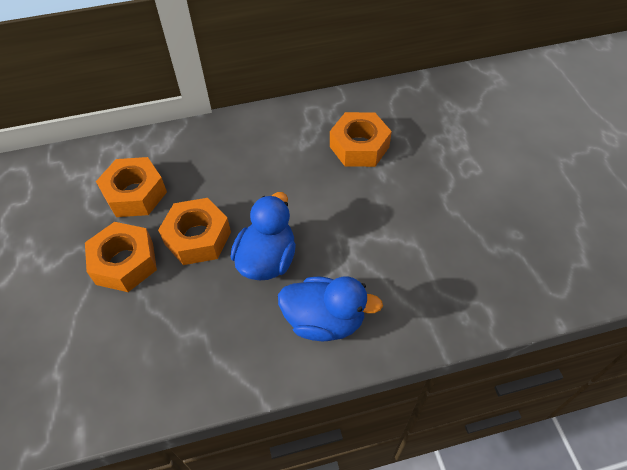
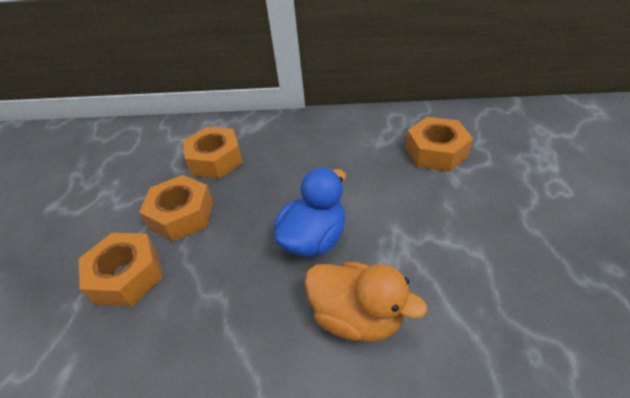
camera: 20 degrees right, 10 degrees down
orange nut [158,198,231,265] -> orange nut moved to [79,233,163,307]
blue duck [278,276,383,341] -> orange duck [304,261,427,342]

